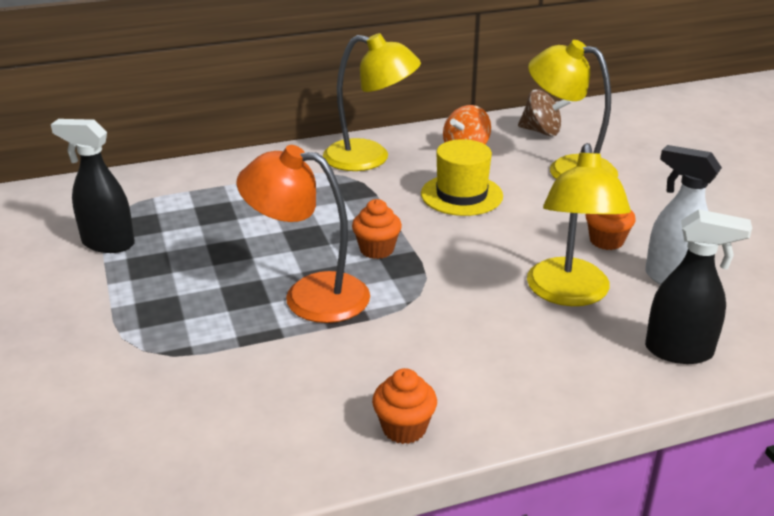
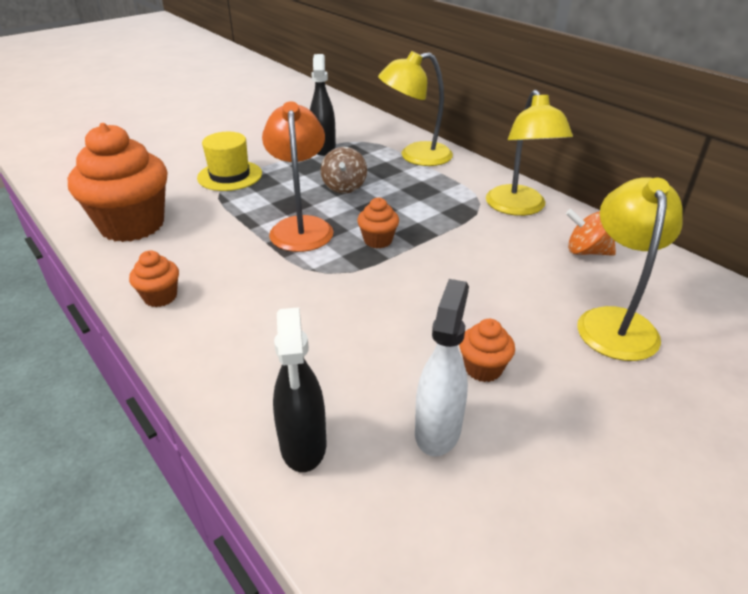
camera: 70 degrees right, 5 degrees up
yellow hat [421,139,503,216] -> yellow hat moved to [197,132,262,191]
brown spinning top [518,89,572,136] -> brown spinning top moved to [321,147,367,194]
yellow lamp [527,143,631,306] -> yellow lamp moved to [378,51,453,166]
none -> orange cupcake [68,123,167,242]

